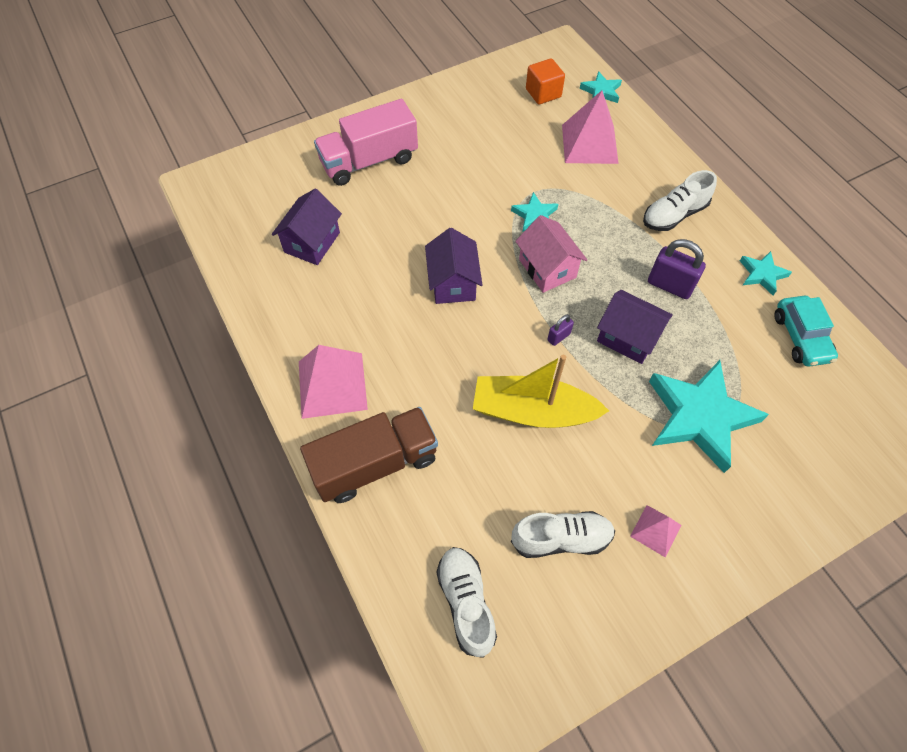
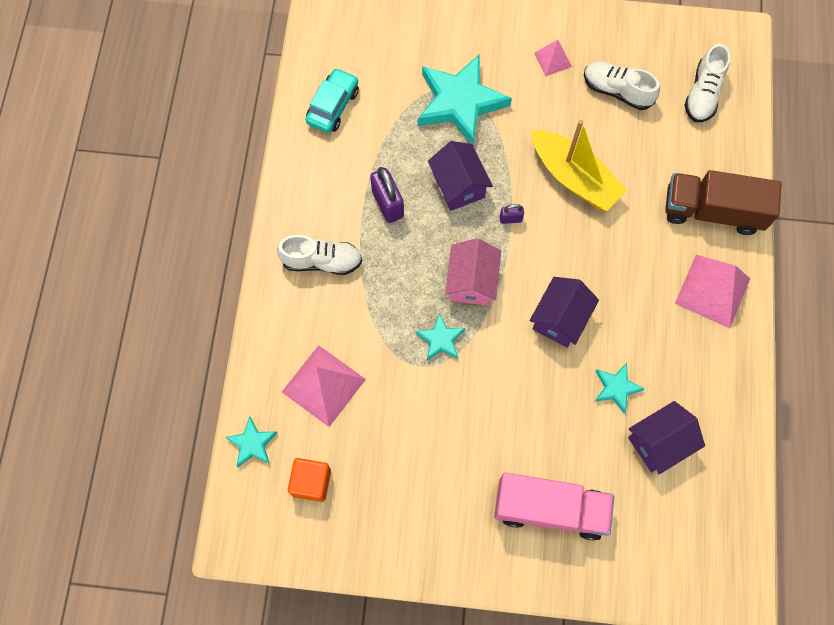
camera: 145 degrees left, 10 degrees up
turquoise star [740,251,792,295] -> turquoise star moved to [595,363,645,413]

